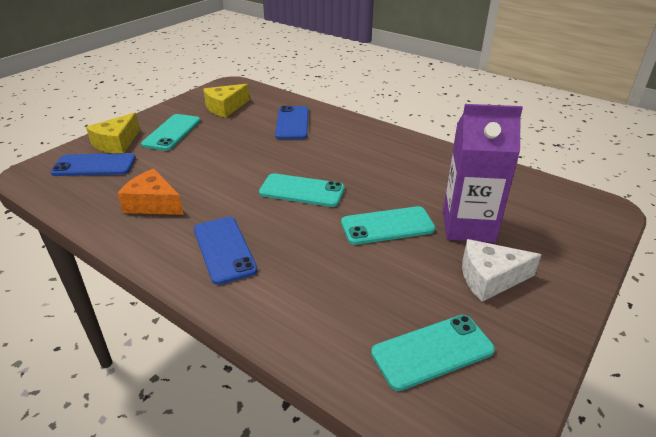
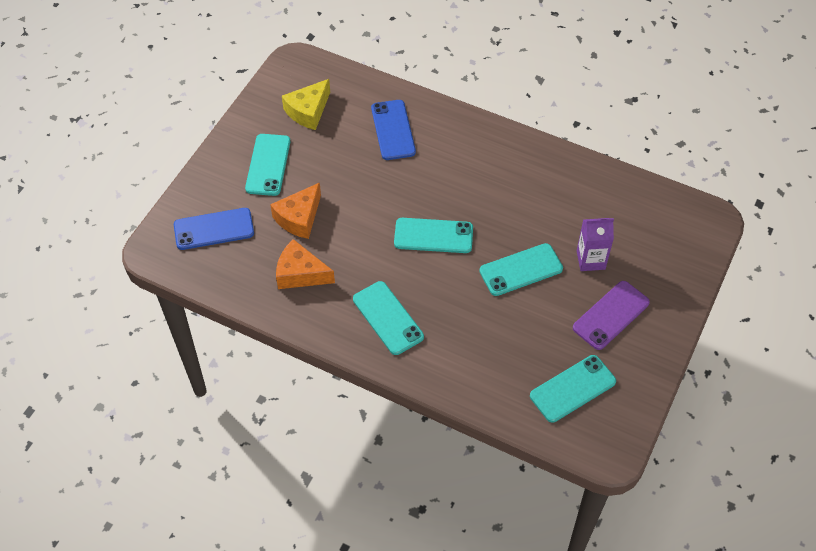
camera: 10 degrees left, 20 degrees up
yellow cheese [86,113,140,154] -> none
blue phone [194,217,258,285] -> turquoise phone [353,281,424,355]
purple carton [443,104,523,243] -> purple carton [577,218,614,271], size x0.60
white cheese [462,239,541,302] -> purple phone [573,281,650,350]
none -> orange cheese [270,182,321,239]

